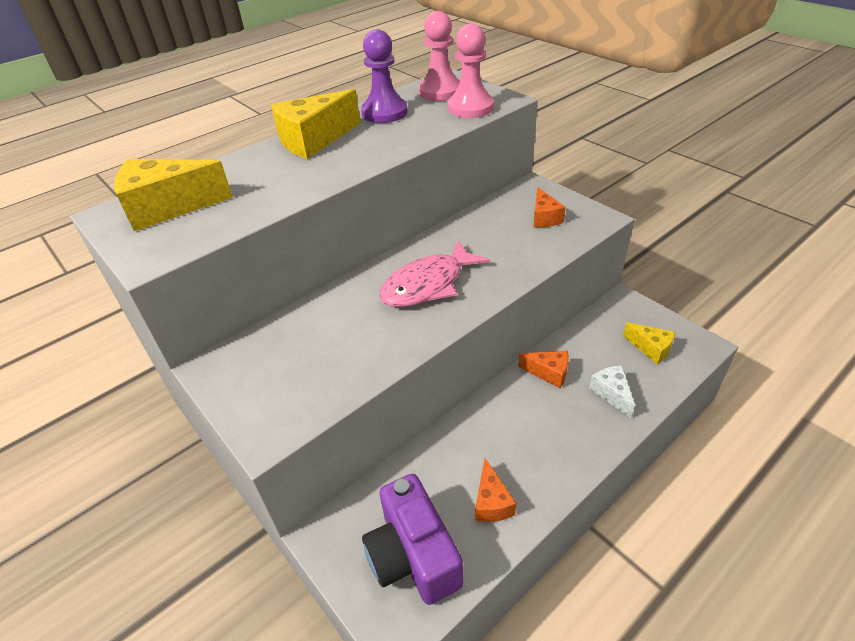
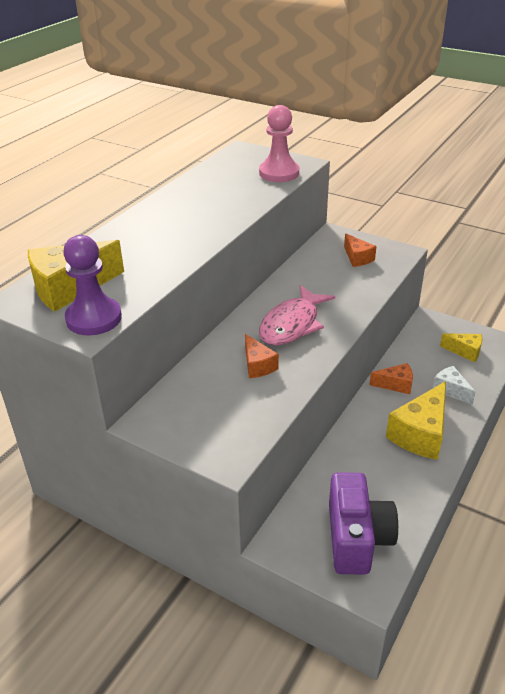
camera: 20 degrees left, 5 degrees down
yellow cheese [271,89,360,159] -> yellow cheese moved to [386,381,446,460]
purple pawn [361,29,408,123] -> purple pawn moved to [63,235,122,336]
purple camera [362,474,463,605] -> purple camera turned 135 degrees counterclockwise [329,473,398,574]
pink pawn [418,11,460,101] -> none
orange cheese [475,458,516,522] -> orange cheese moved to [245,334,279,378]

